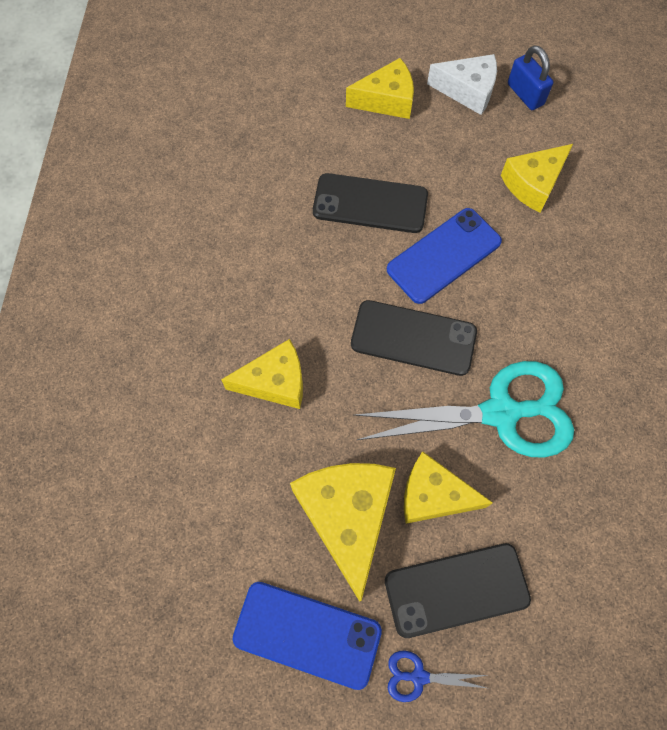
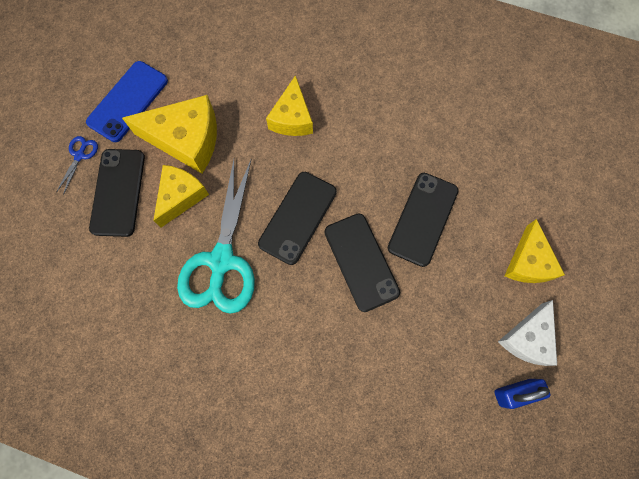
camera: 105 degrees right, 5 degrees up
blue phone [387,208,502,304] -> black phone [324,213,400,312]
yellow cheese [501,144,573,212] -> none

